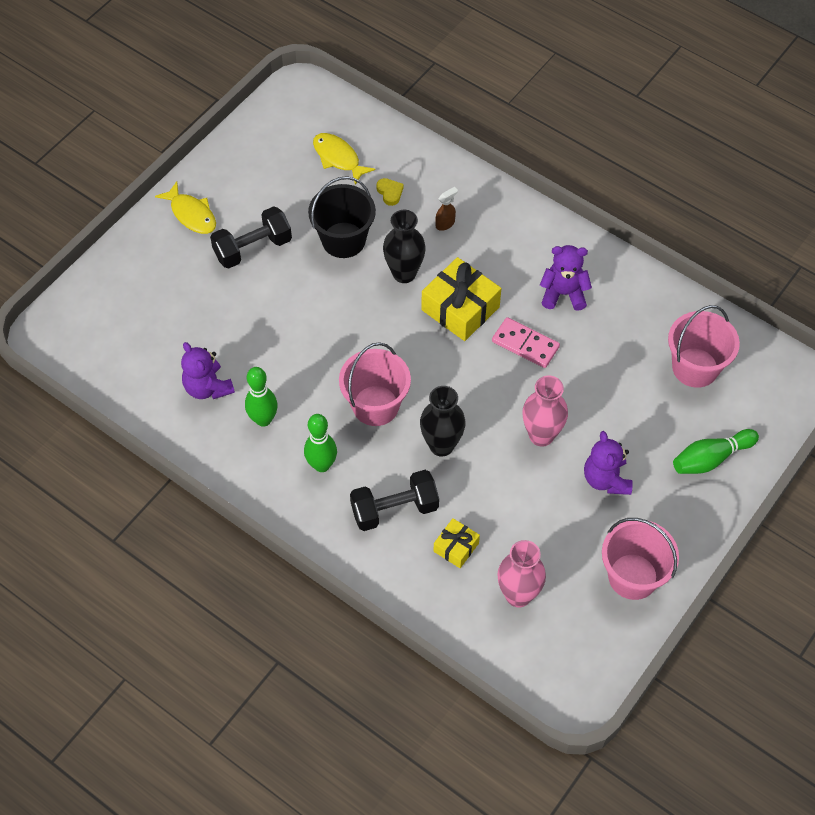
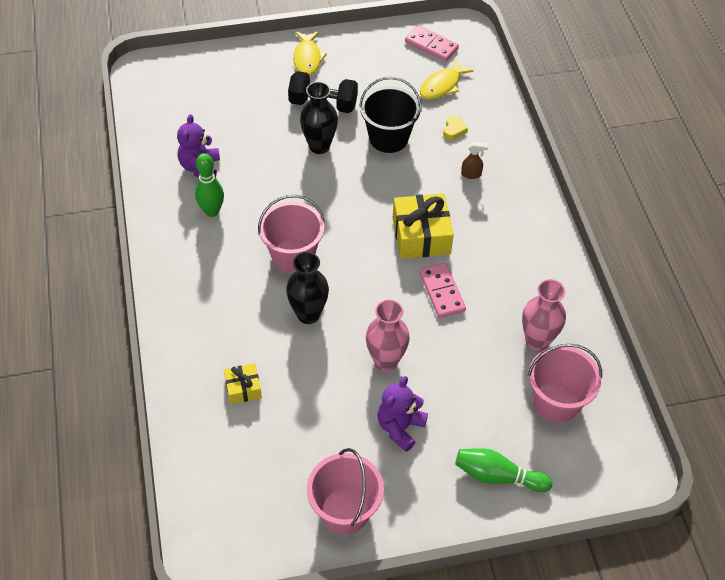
camera: 40 degrees right, 5 degrees down
green bowling pin [304,414,337,472] -> none
yellow fish [313,133,376,185] -> yellow fish turned 135 degrees counterclockwise [420,59,474,99]
black dumbbell [350,470,439,531] -> none
black vase [383,210,426,283] -> black vase moved to [300,81,338,154]
pink vase [497,540,546,608] -> pink vase moved to [522,279,566,351]
purple teddy bear [540,245,592,311] -> none
none -> pink domino [405,25,459,62]

